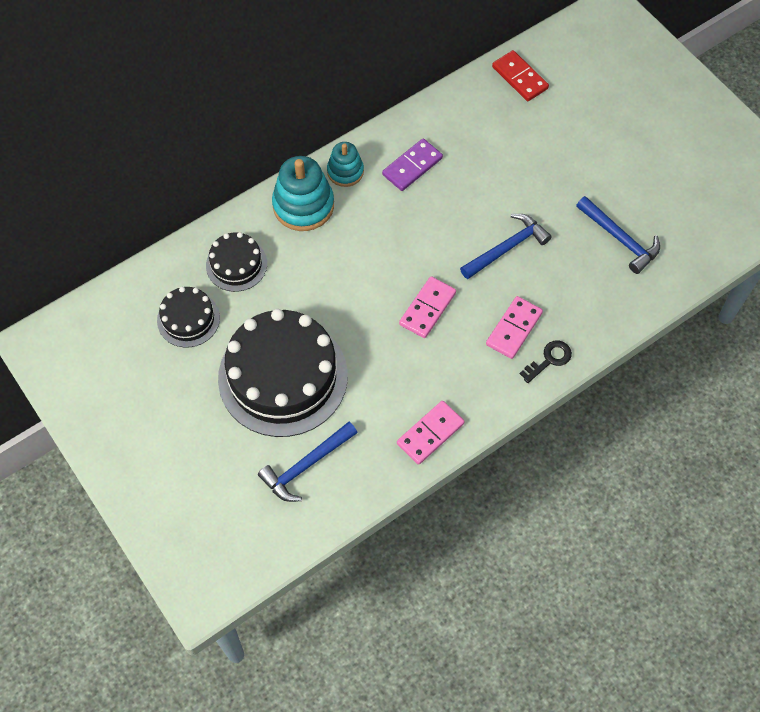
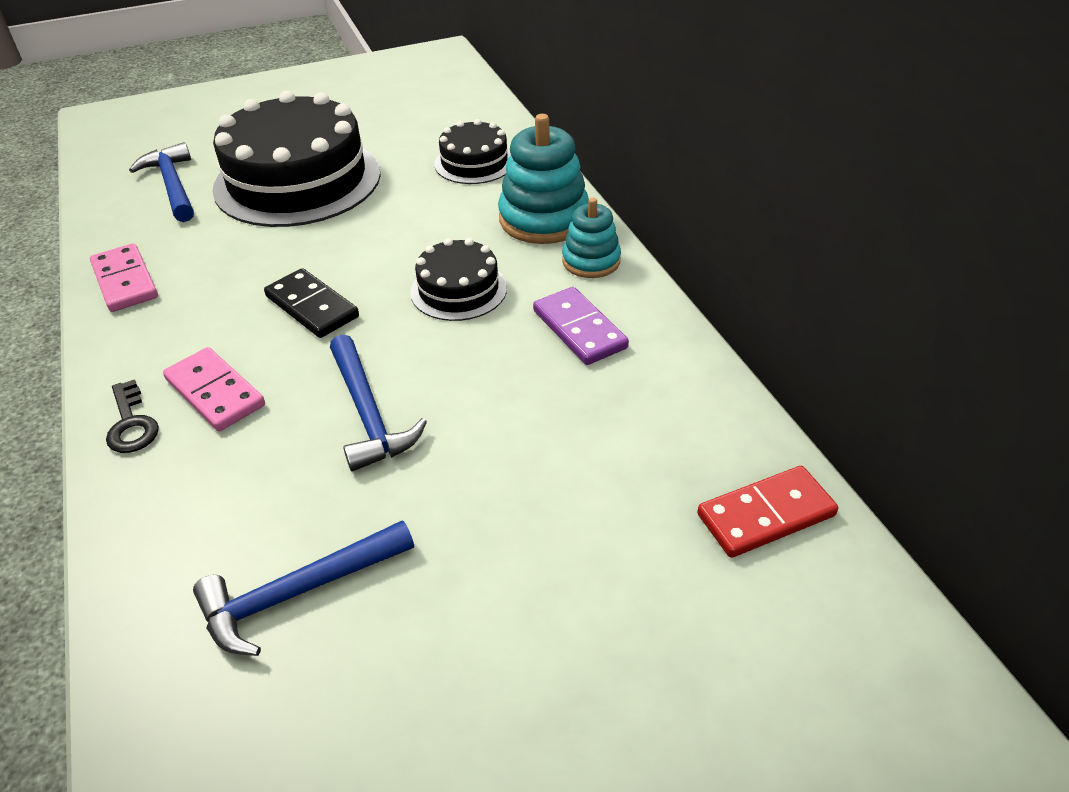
camera: 105 degrees right, 20 degrees down
black cake [157,287,220,348] -> black cake moved to [410,238,507,321]
pink domino [399,276,456,338] -> black domino [264,268,359,338]

